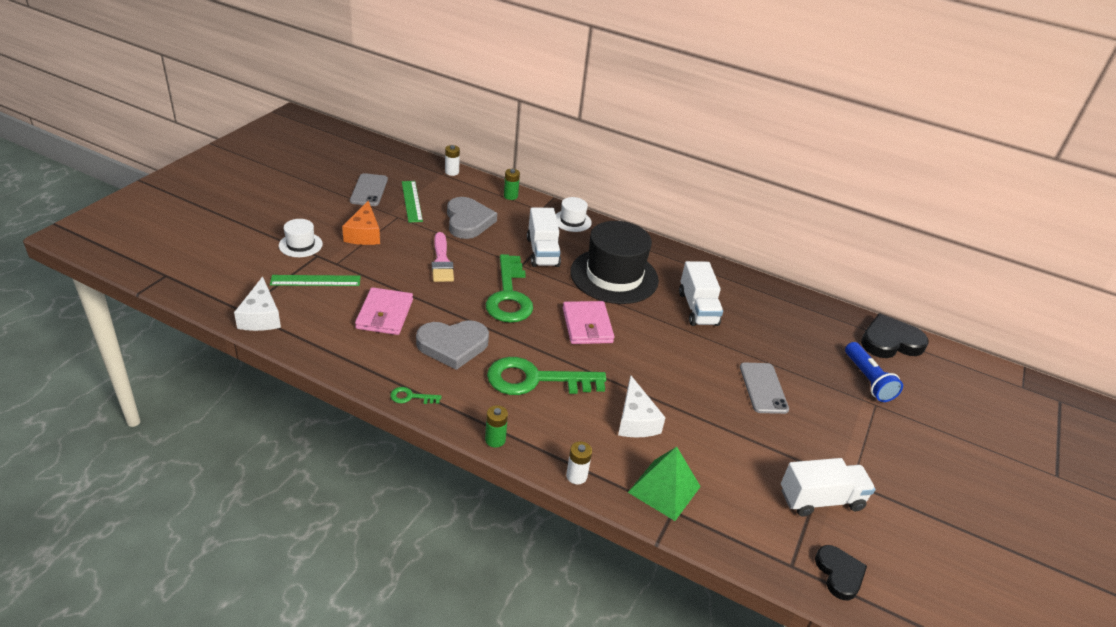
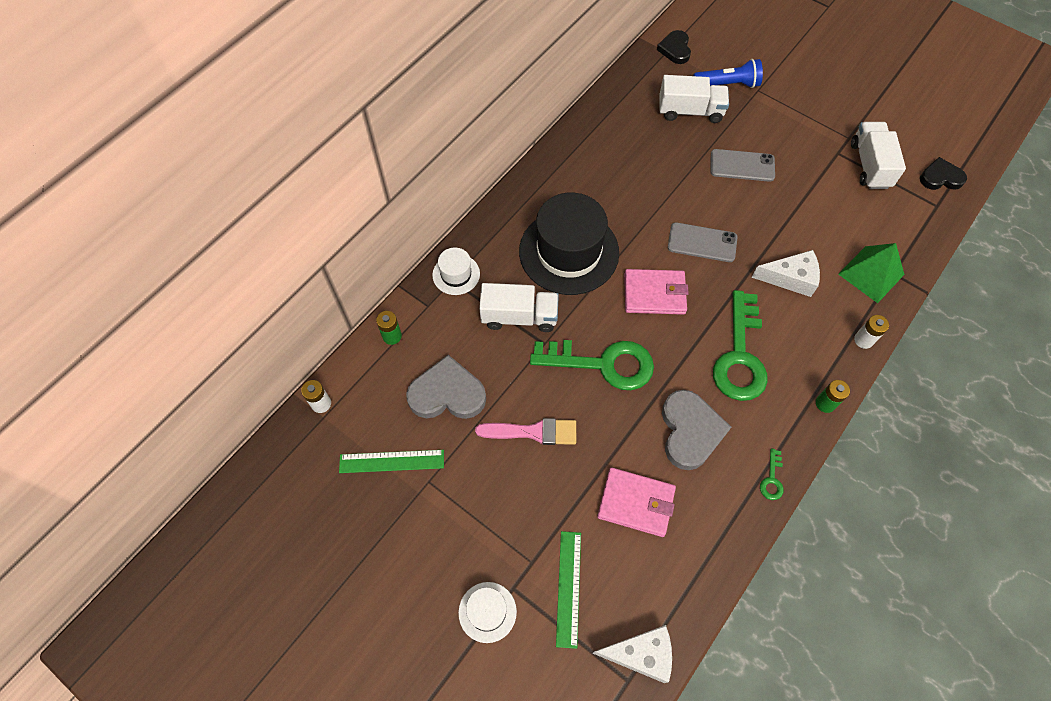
camera: 75 degrees left, 25 degrees up
orange cheese [342,201,380,245] -> none
grey phone [350,173,388,206] -> grey phone moved to [668,222,738,262]
white truck [679,261,723,326] -> white truck moved to [659,75,729,123]
black heart [861,313,929,358] -> black heart [657,30,691,64], size x0.64

